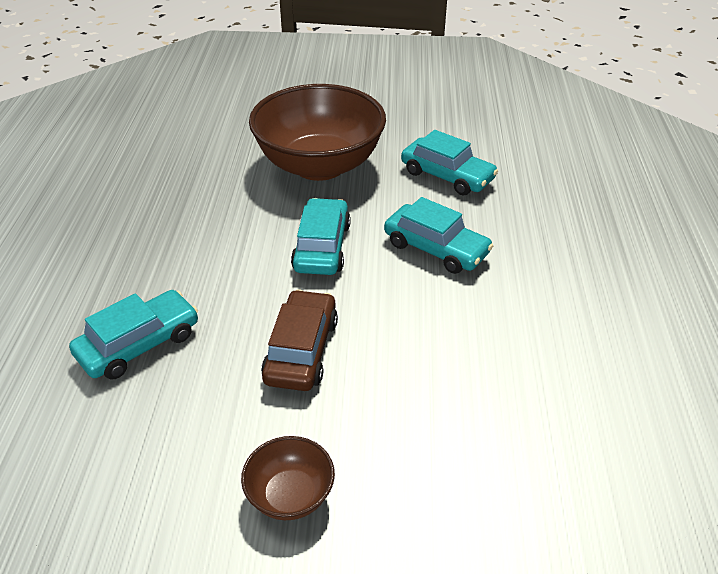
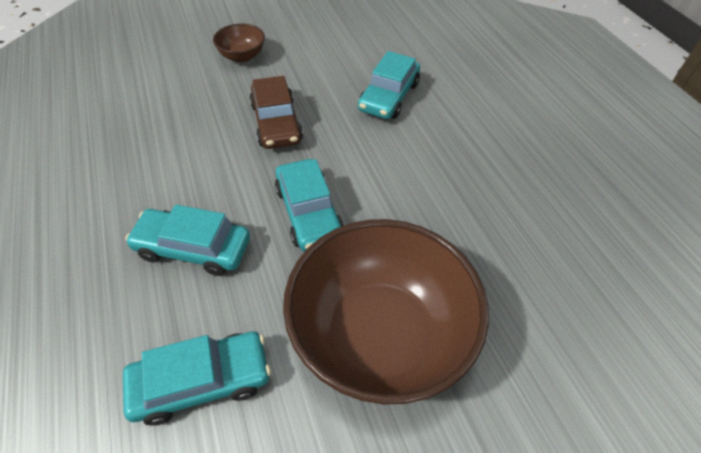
camera: 155 degrees right, 10 degrees up
turquoise car [401,130,498,195] -> turquoise car turned 150 degrees clockwise [123,332,271,426]

